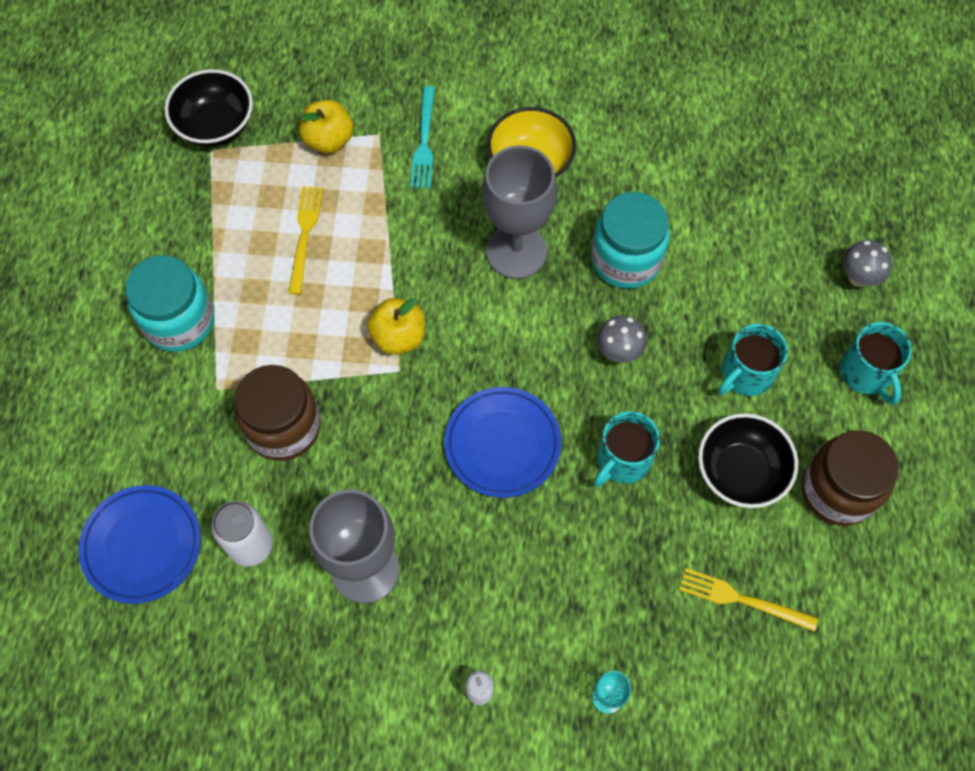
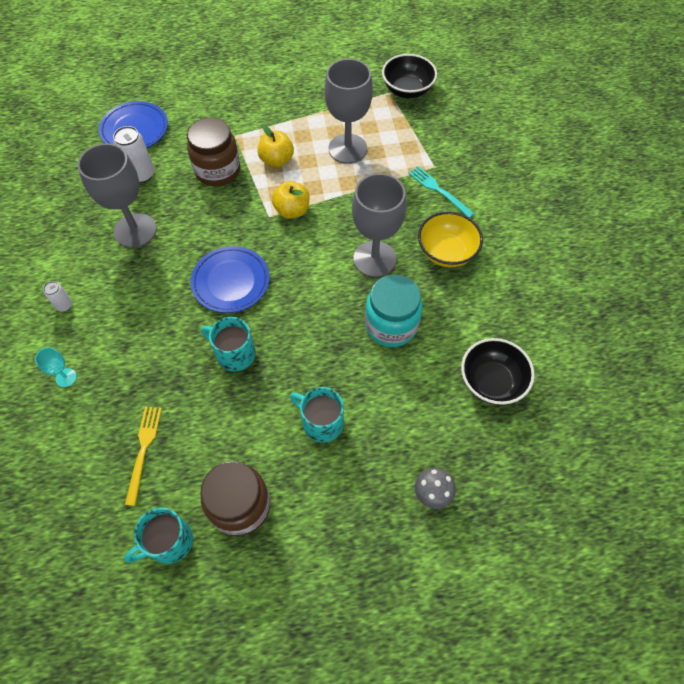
camera: 75 degrees right, 5 degrees down
turquoise jar [125,255,214,352] -> none
yellow fork [288,186,323,295] -> grey goblet [324,59,373,164]
yellow apple [299,100,353,153] -> yellow apple moved to [257,125,294,167]
turquoise fork [410,86,435,188] -> turquoise fork turned 60 degrees clockwise [408,166,475,218]
grey mushroom [597,315,647,363] -> none
black bowl [698,413,798,508] -> black bowl moved to [461,338,535,405]
turquoise mug [840,322,912,405] -> turquoise mug moved to [124,507,193,564]

